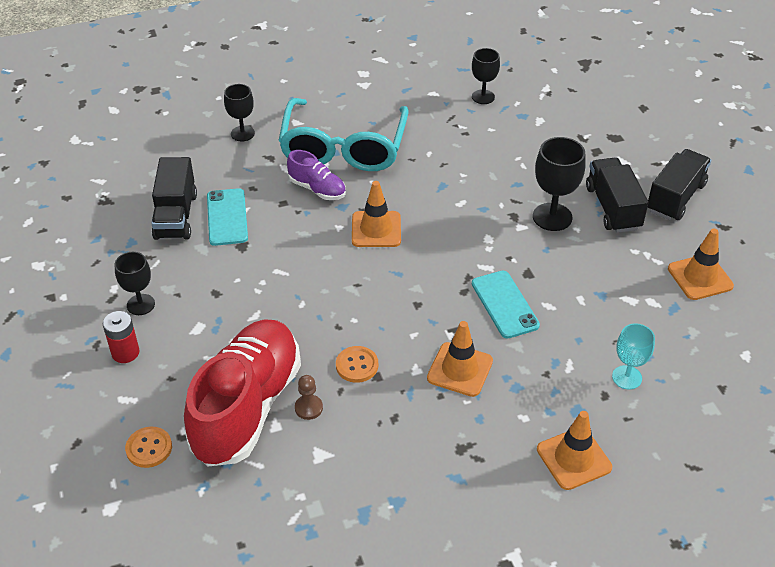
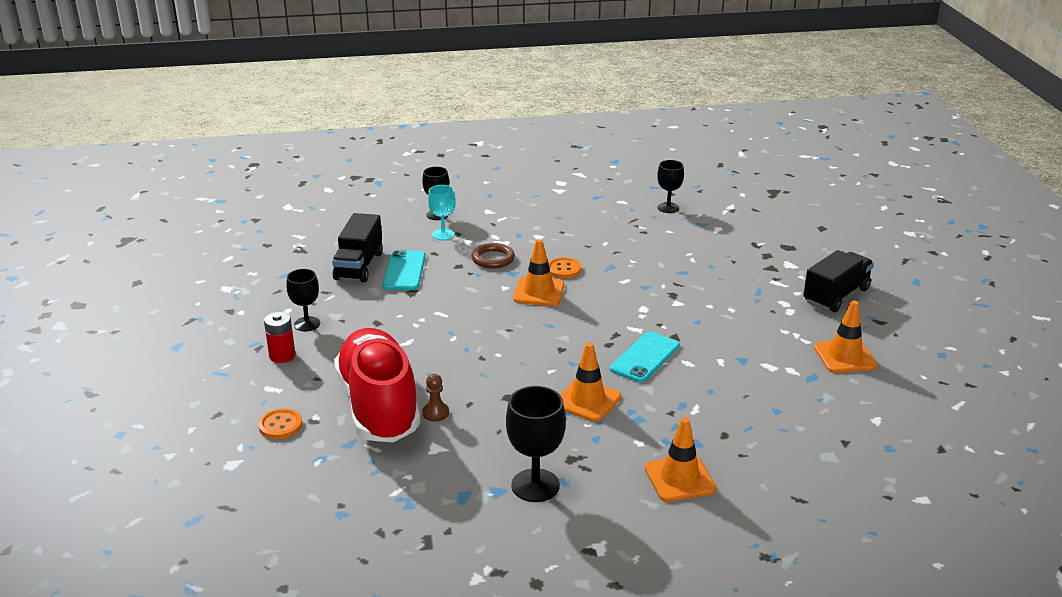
camera: 10 degrees right, 15 degrees down
red shoe [184,319,301,467] -> red shoe turned 45 degrees counterclockwise [334,328,421,443]
turquoise glasses [278,98,409,171] -> none
purple shoe [287,150,346,200] -> brown ring [472,243,515,269]
orange button [336,346,378,383] -> orange button moved to [548,257,581,279]
turquoise phone [472,271,540,339] -> turquoise phone turned 45 degrees clockwise [610,332,680,383]
black goblet [533,137,586,231] -> black goblet moved to [506,386,566,502]
black truck [586,157,649,233] -> none
turquoise goblet [612,323,655,389] -> turquoise goblet moved to [428,185,456,240]

